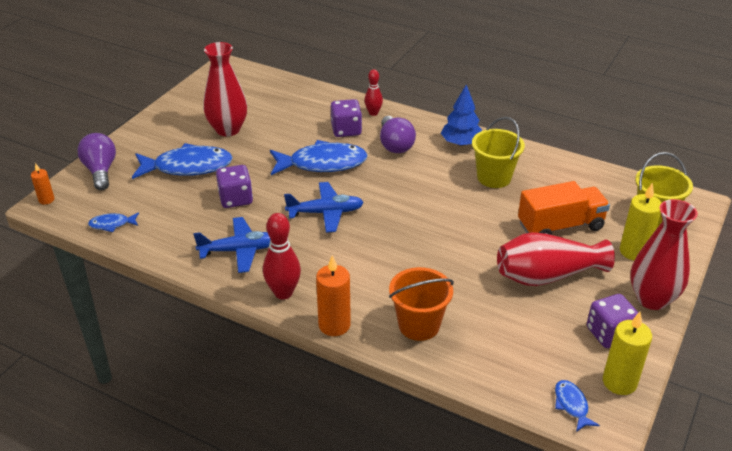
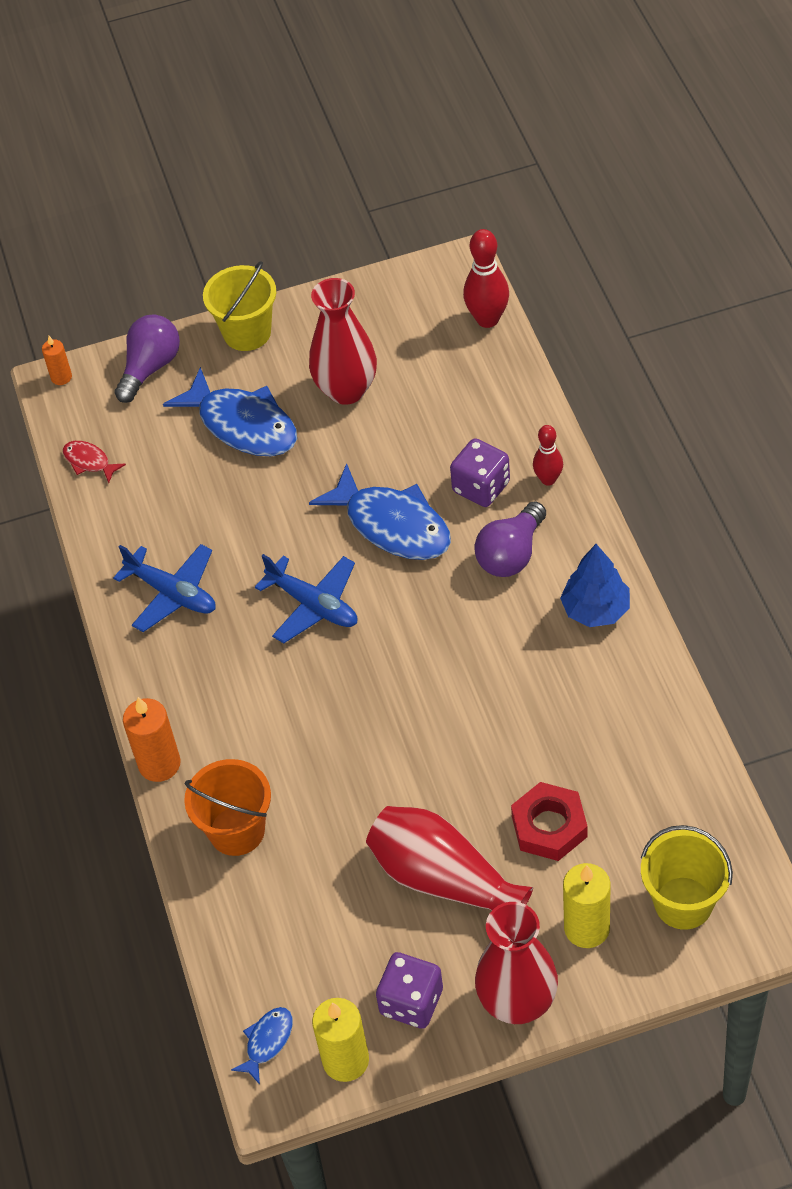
camera: 50 degrees right, 15 degrees up
blue fish [88,212,139,232] -> red fish [63,441,126,483]
purple dice [216,165,253,208] -> none
red bowling pin [263,213,301,299] -> red bowling pin moved to [463,229,509,328]
yellow bucket [472,117,525,188] -> yellow bucket moved to [203,261,276,351]
orange truck [518,181,610,235] -> red nut [511,782,588,861]

